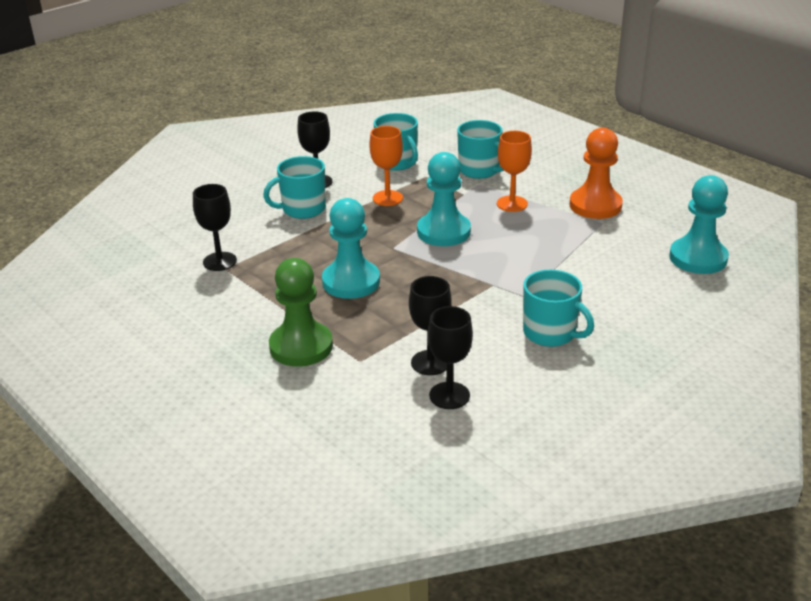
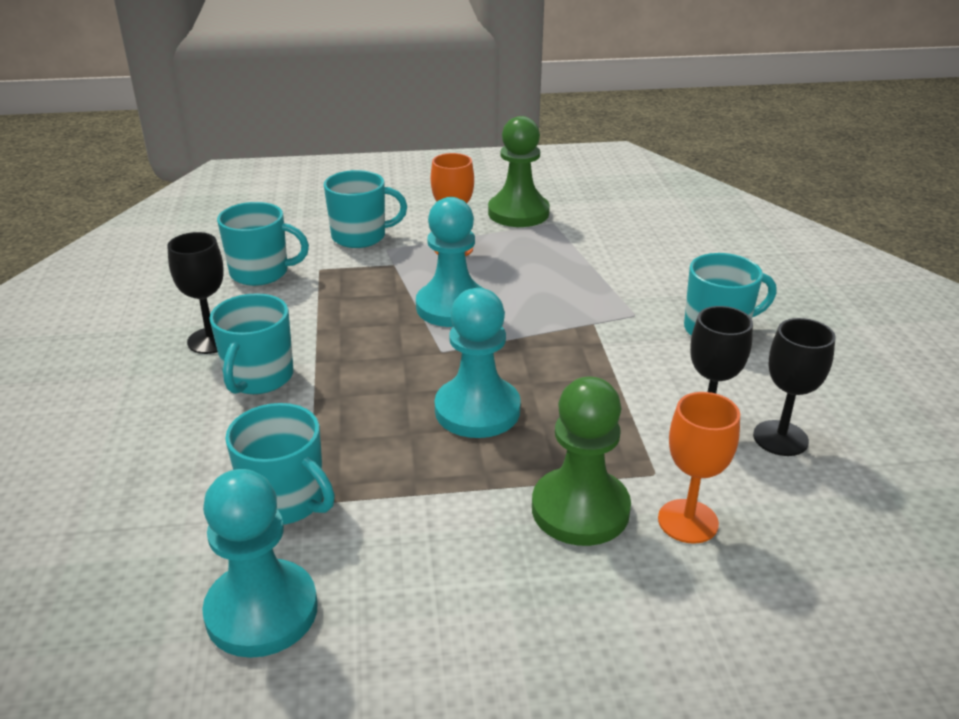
camera: 55 degrees left, 0 degrees up
black goblet [193,184,237,271] -> turquoise mug [225,403,335,525]
orange goblet [369,126,403,206] -> orange goblet moved to [658,392,740,544]
orange pawn [570,127,623,219] -> green pawn [488,116,550,227]
turquoise pawn [669,175,729,274] -> turquoise pawn moved to [202,469,318,658]

